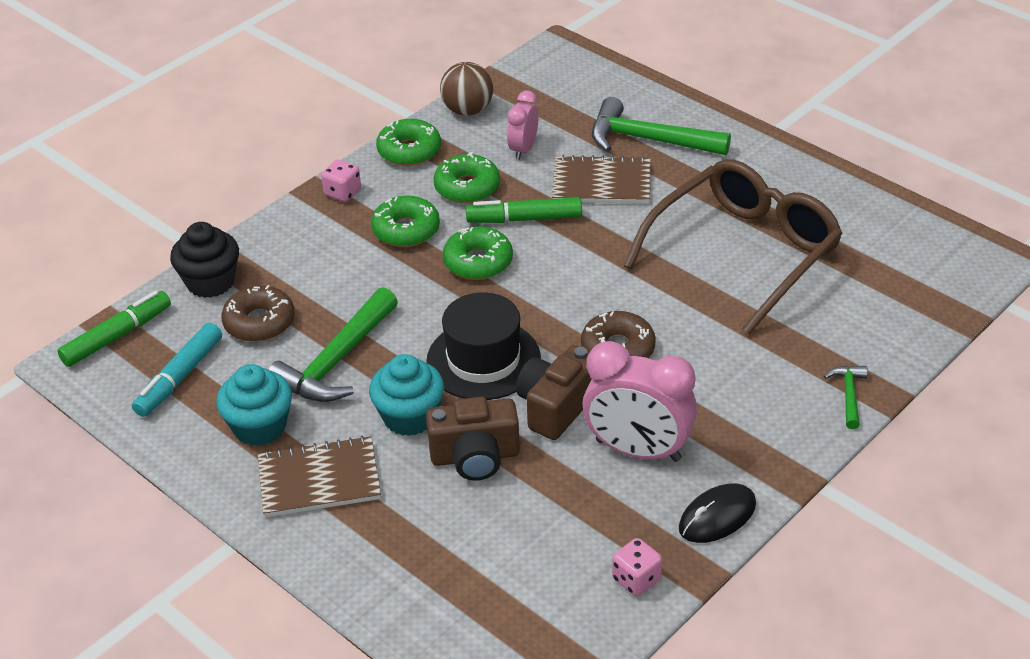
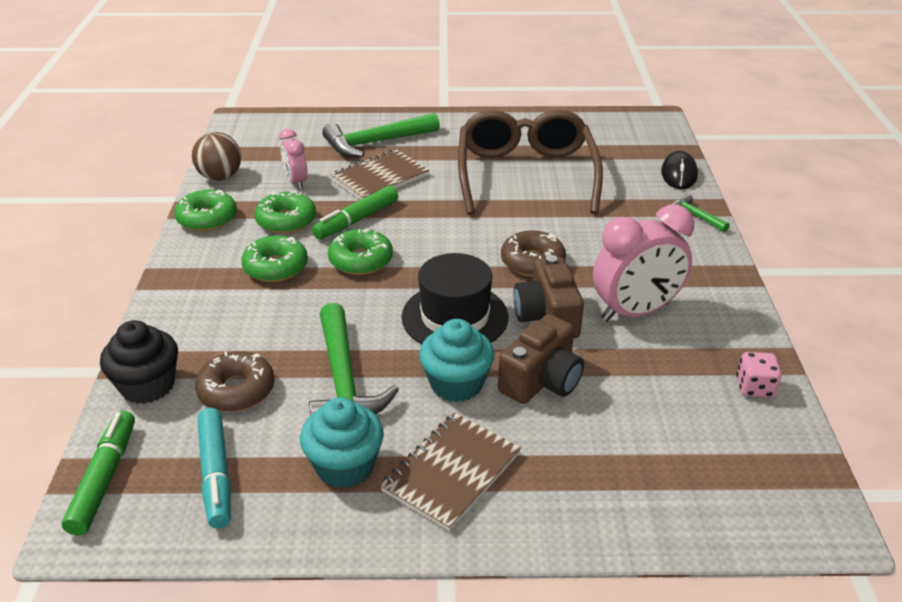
camera: 45 degrees left, 5 degrees down
pink dice [321,160,361,202] -> none
black mouse [679,483,756,543] -> black mouse moved to [661,151,698,189]

